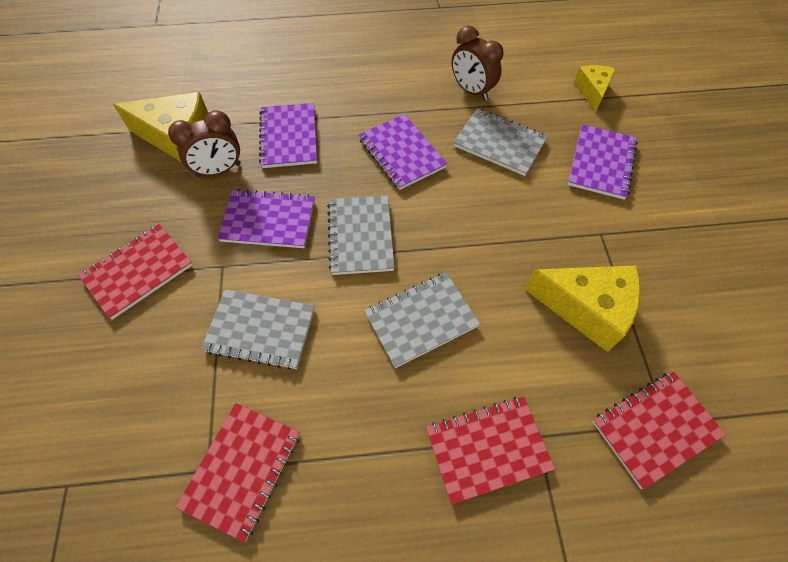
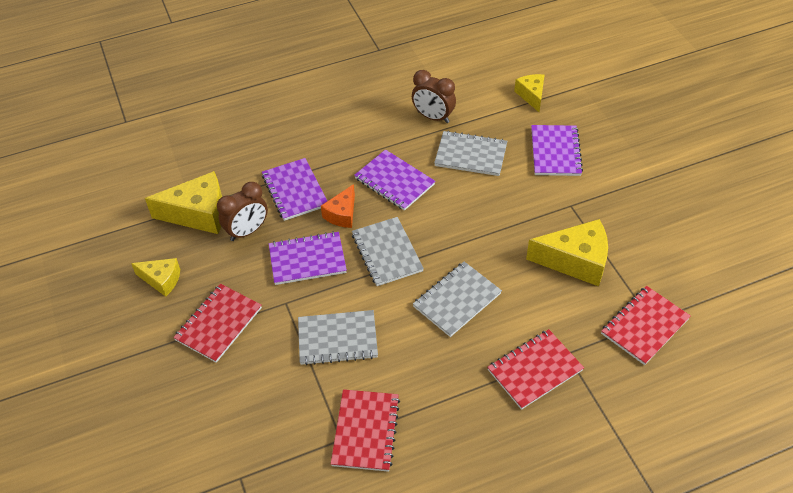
camera: 15 degrees left, 10 degrees down
none -> yellow cheese [131,258,180,297]
none -> orange cheese [321,184,355,228]

